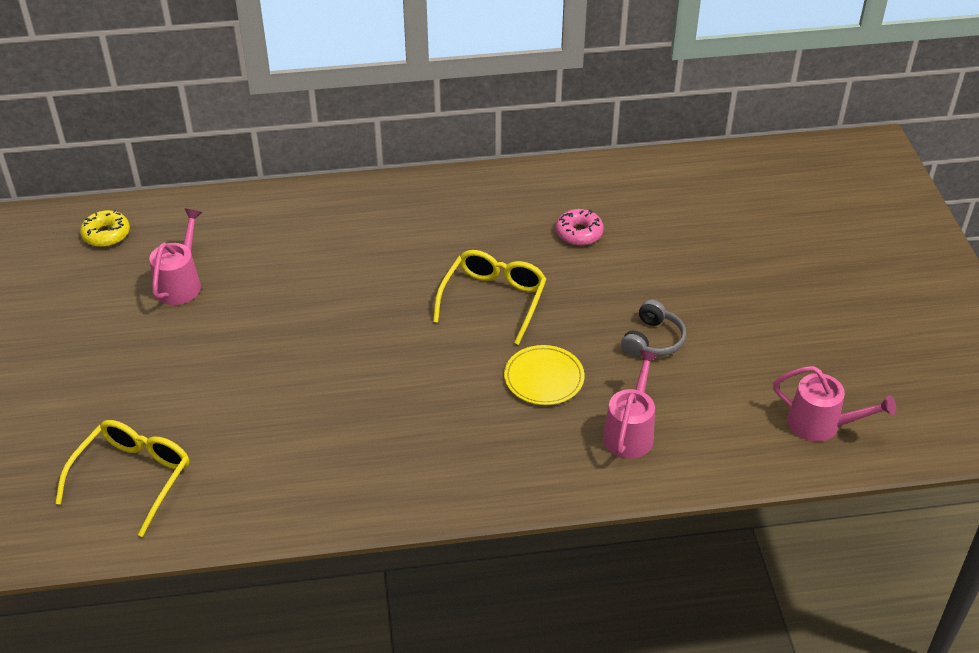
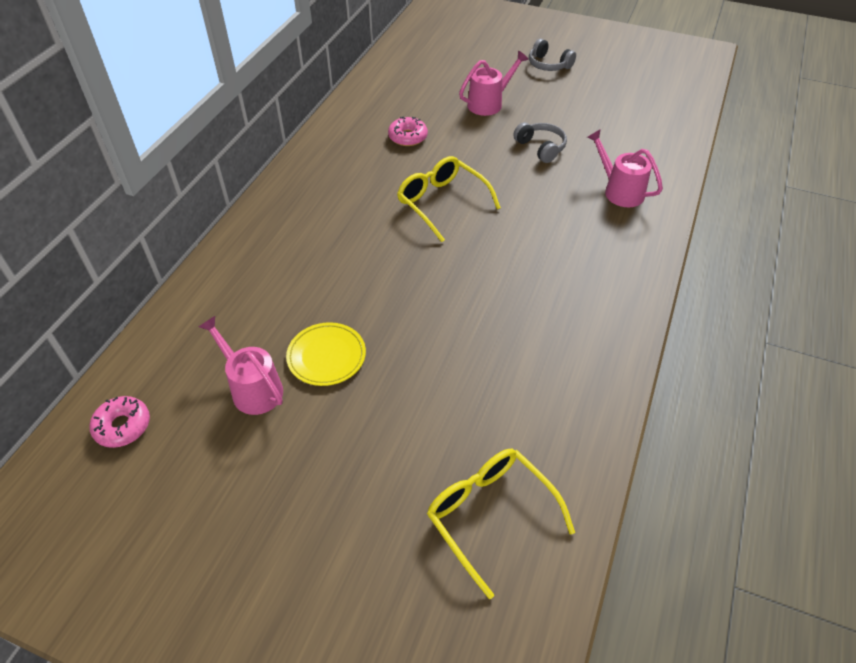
camera: 60 degrees left, 5 degrees up
yellow donut [80,210,130,247] -> pink donut [89,396,150,448]
yellow plate [504,345,585,405] -> yellow plate moved to [286,322,366,386]
pink watering can [773,366,896,442] -> pink watering can moved to [459,50,529,116]
none -> grey headphones [529,39,576,71]

